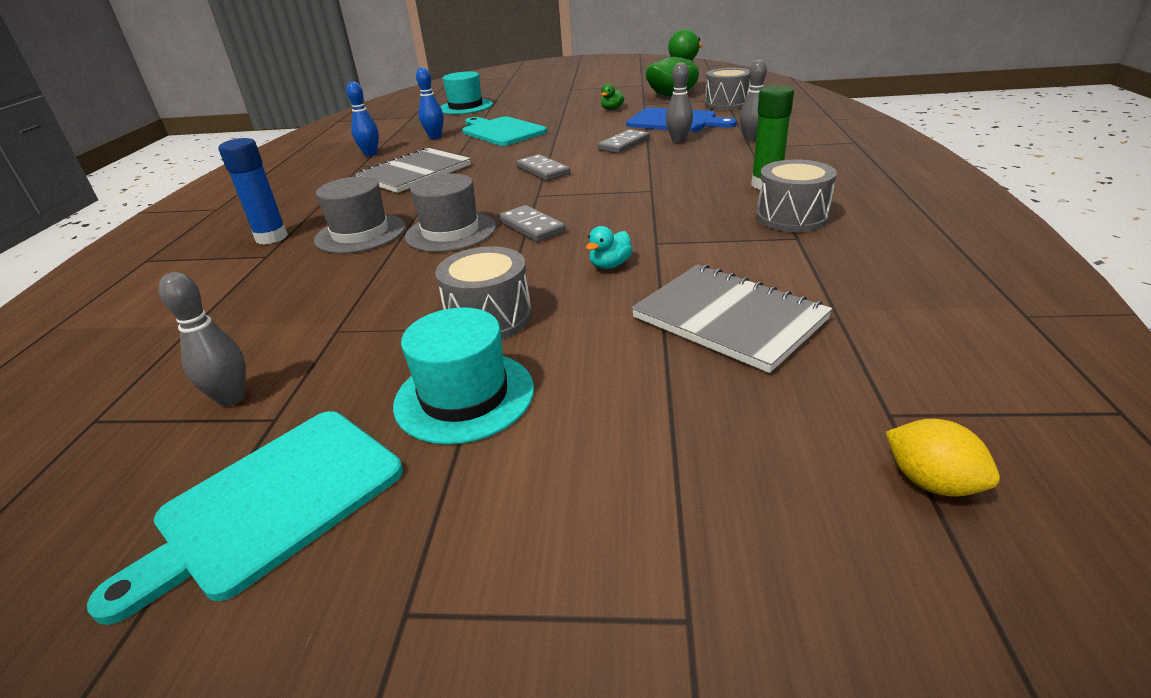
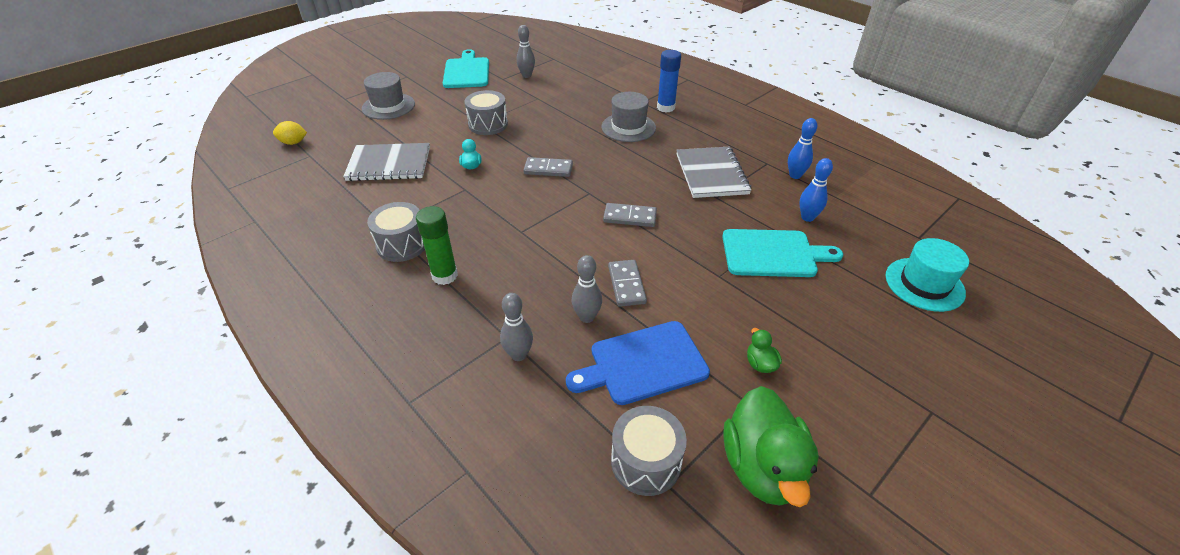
camera: 130 degrees right, 10 degrees up
turquoise hat [393,307,534,445] -> none
grey hat [405,174,496,252] -> grey hat moved to [362,72,415,120]

